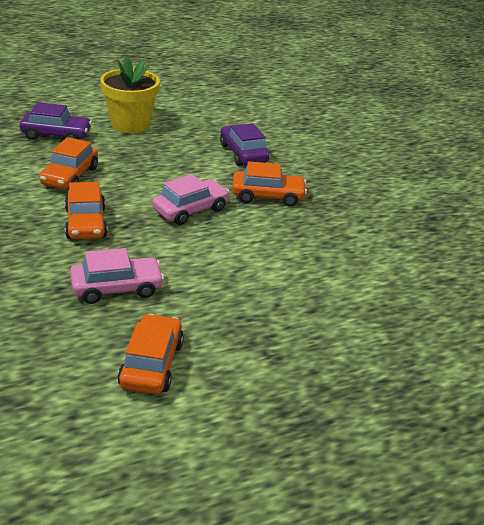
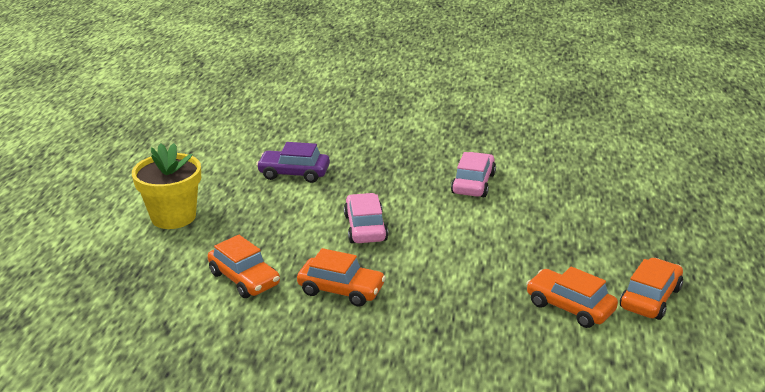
camera: 55 degrees left, 5 degrees down
purple car [20,102,92,140] -> none
pink car [70,248,164,304] -> pink car moved to [451,152,496,197]
orange car [232,161,307,207] -> orange car moved to [620,258,683,320]

